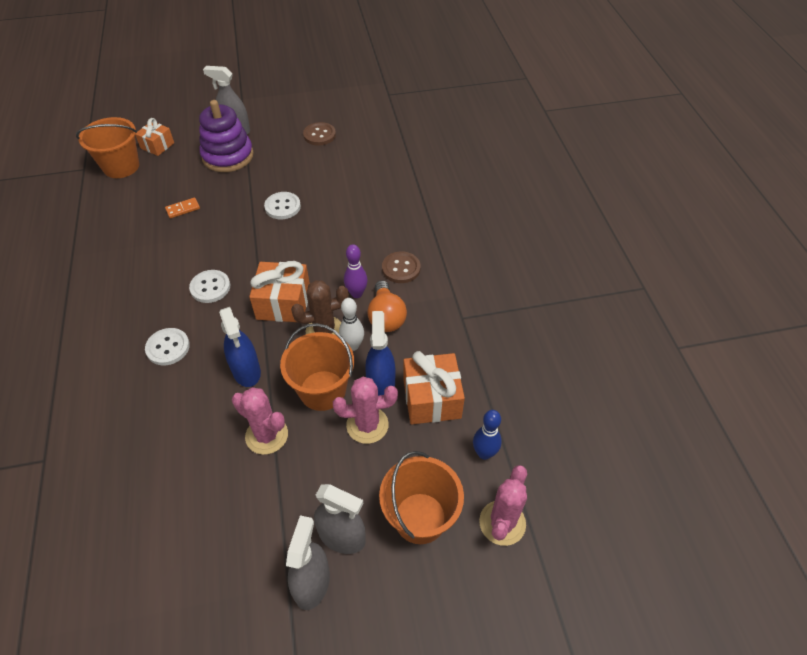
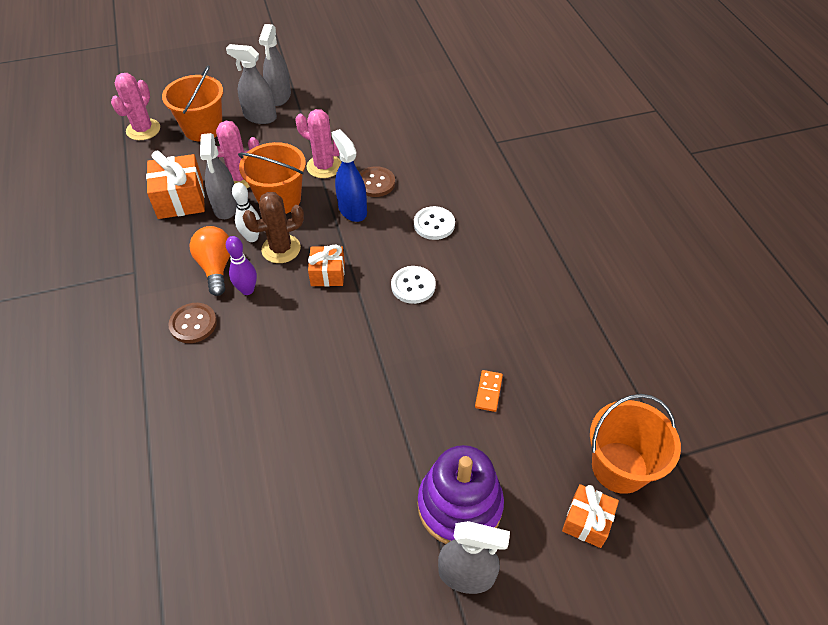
camera: 175 degrees right, 0 degrees up
orange domino [165,197,200,218] -> orange domino turned 45 degrees counterclockwise [475,370,503,412]
orange gift [249,261,310,322] -> orange gift [308,245,345,287], size x0.63
white button [264,192,301,219] -> none
brown button [303,122,336,146] -> brown button moved to [359,166,395,197]
blue spray bottle [365,311,396,396] -> grey spray bottle [200,133,237,219]
blue bowling pin [473,410,502,460] -> none

